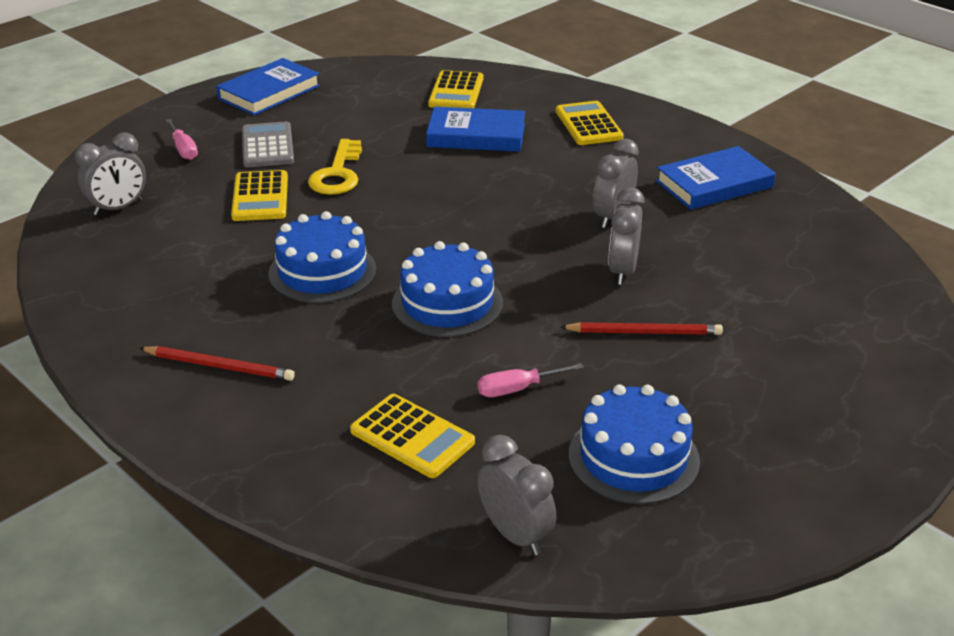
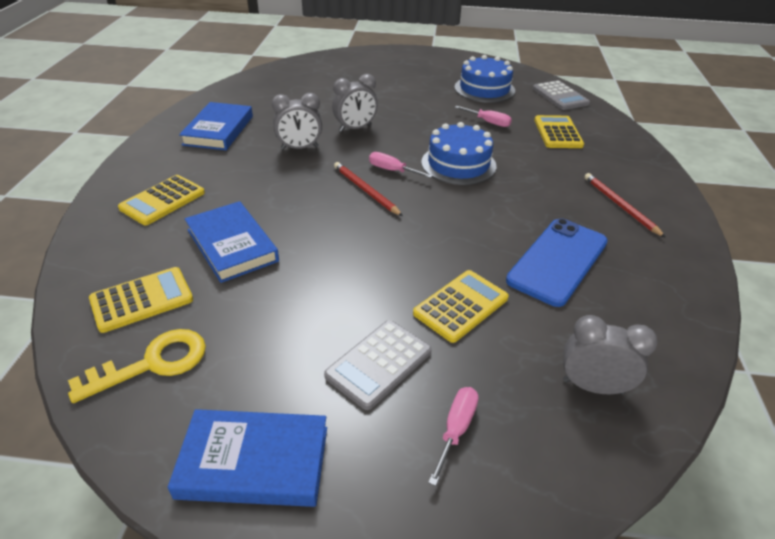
camera: 130 degrees left, 5 degrees up
blue cake [268,211,376,303] -> none
yellow key [308,139,362,195] -> yellow key moved to [68,329,206,403]
grey clock [478,435,556,555] -> grey calculator [533,80,590,110]
red pencil [560,322,723,335] -> red pencil moved to [334,162,403,216]
blue book [656,146,776,210] -> blue book turned 75 degrees clockwise [179,102,253,150]
none -> pink screwdriver [369,152,433,178]
none -> blue phone [506,218,608,307]

